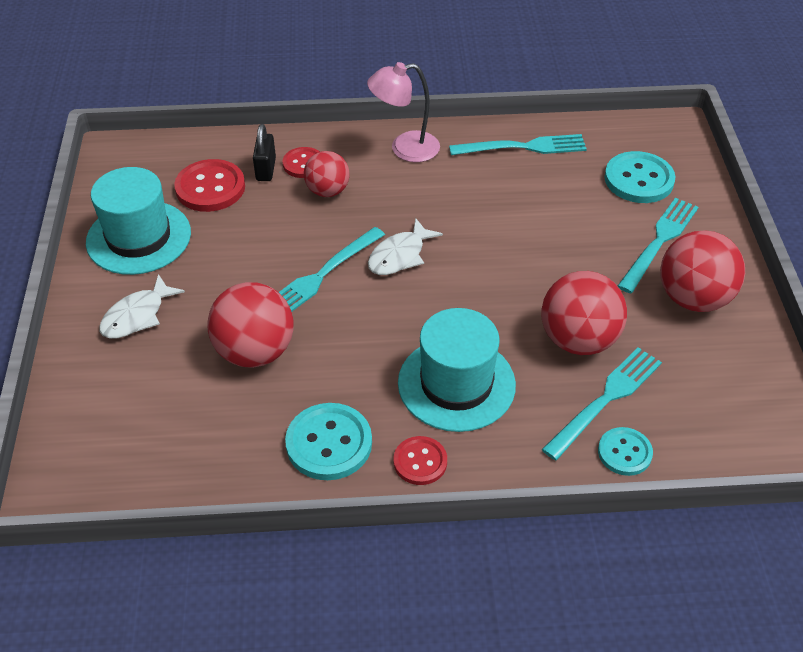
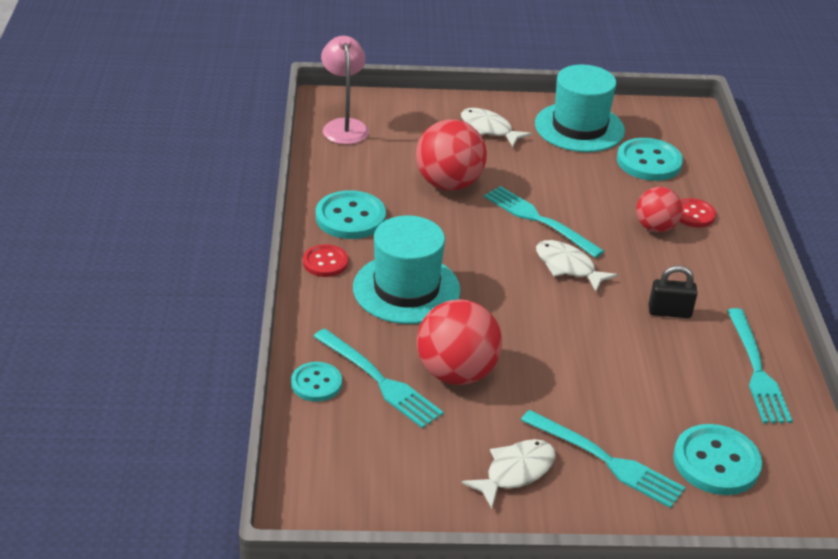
camera: 90 degrees right, 10 degrees down
red button [174,159,245,212] -> turquoise button [617,138,683,181]
black padlock [253,124,276,181] -> black padlock moved to [648,265,698,318]
pink lamp [367,62,440,162] -> pink lamp moved to [321,36,369,145]
red ball [660,230,745,312] -> white fish [462,439,556,509]

